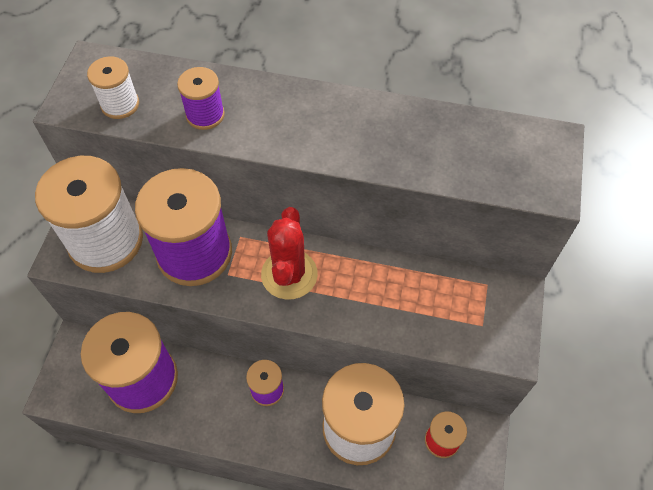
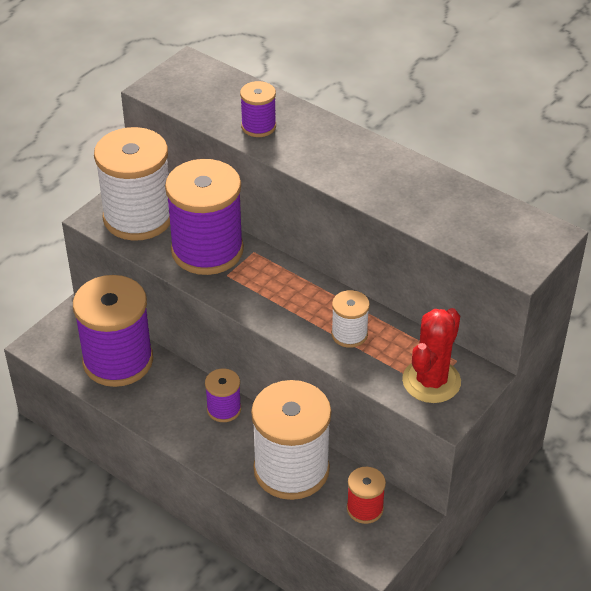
camera: 25 degrees right, 15 degrees down
white spool [87,56,139,119] -> white spool moved to [331,290,370,348]
red cactus [261,207,318,300] -> red cactus moved to [402,308,461,403]

